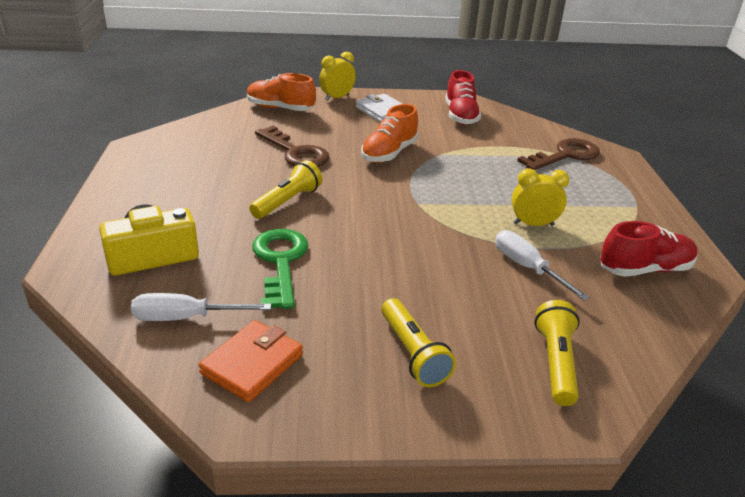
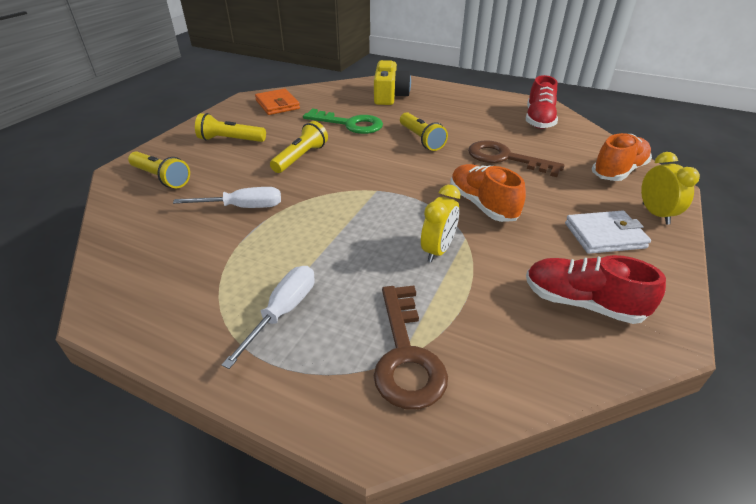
camera: 120 degrees right, 5 degrees up
white screwdriver [131,293,271,321] -> white screwdriver moved to [222,266,315,369]
brown key [255,126,330,167] -> brown key turned 45 degrees clockwise [468,140,565,177]
yellow clock [512,168,569,226] -> yellow clock moved to [421,185,461,262]
red shoe [600,221,698,277] -> red shoe moved to [526,75,558,129]
none -> yellow flashlight [270,121,328,173]

